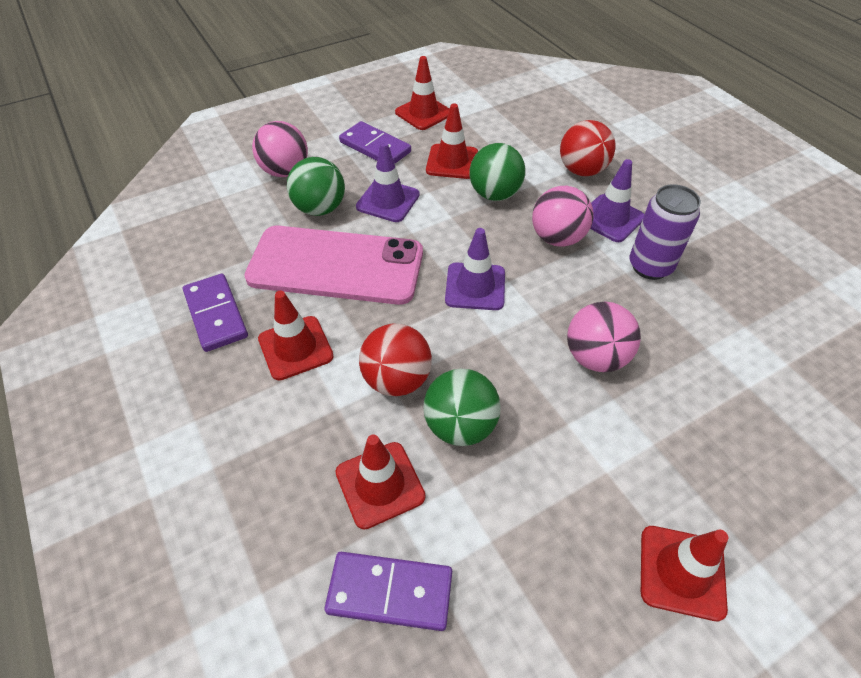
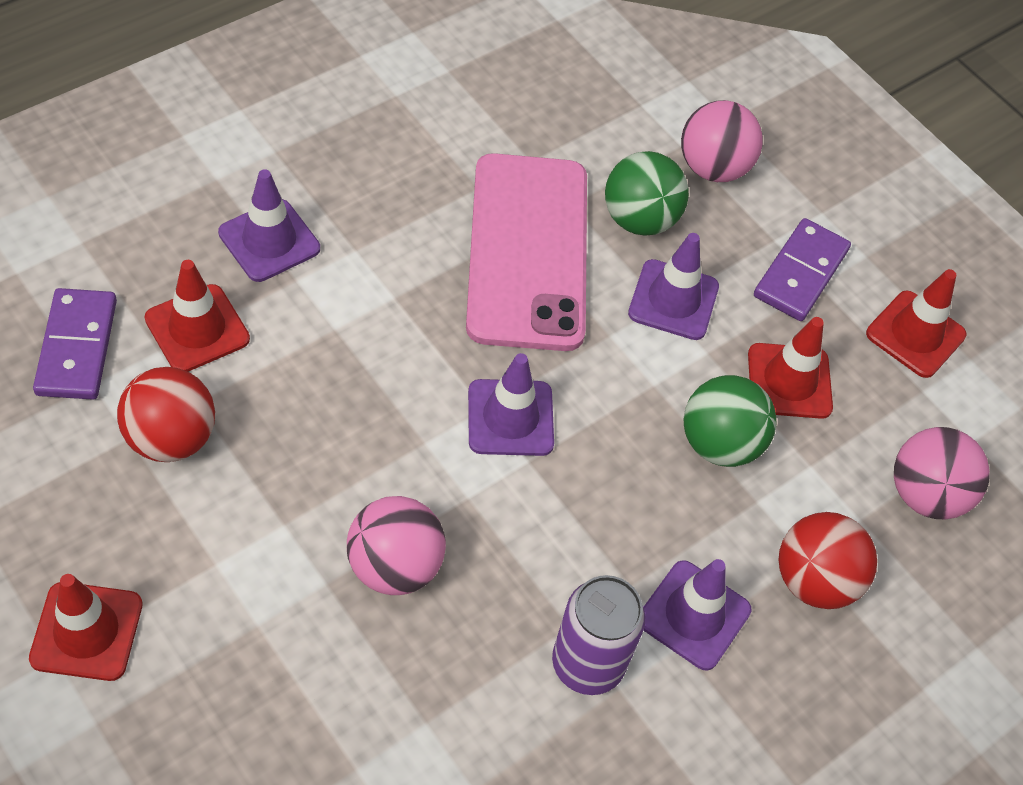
camera: 75 degrees right, 5 degrees up
purple domino [183,274,248,352] -> none
red traffic cone [258,291,334,381] -> none
red ball [359,324,432,396] -> red ball moved to [117,367,215,462]
green ball [423,368,501,446] -> none
pink ball [532,186,594,247] -> pink ball moved to [894,427,990,519]
none -> purple traffic cone [218,169,320,282]

